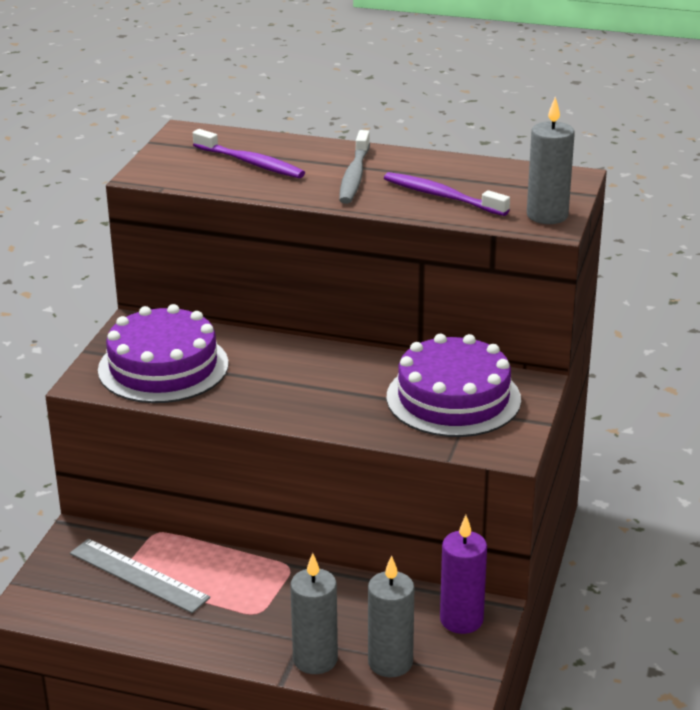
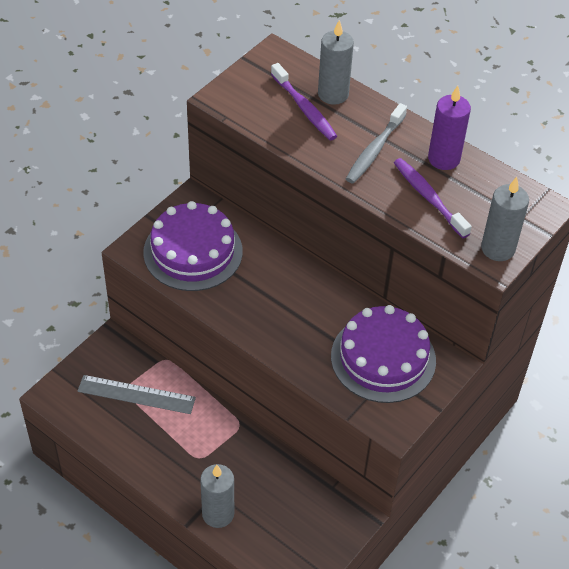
camera: 20 degrees right, 20 degrees up
grey ruler [70,539,210,613] -> grey ruler turned 45 degrees counterclockwise [77,375,196,414]
grey candle [368,555,414,677] -> grey candle moved to [318,20,354,105]
purple candle [440,515,487,634] -> purple candle moved to [428,86,471,170]

